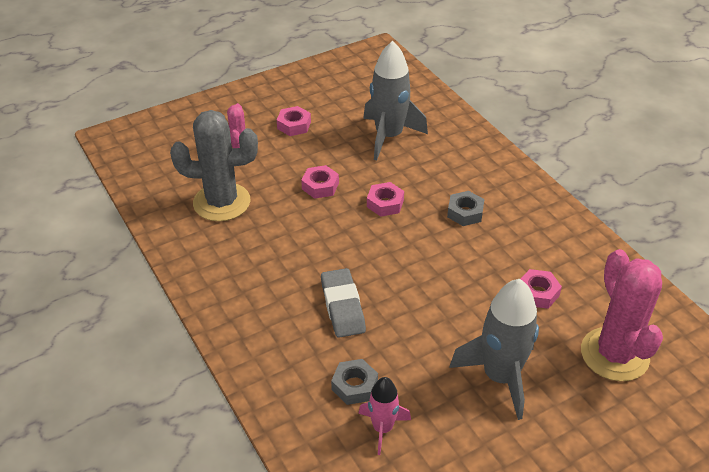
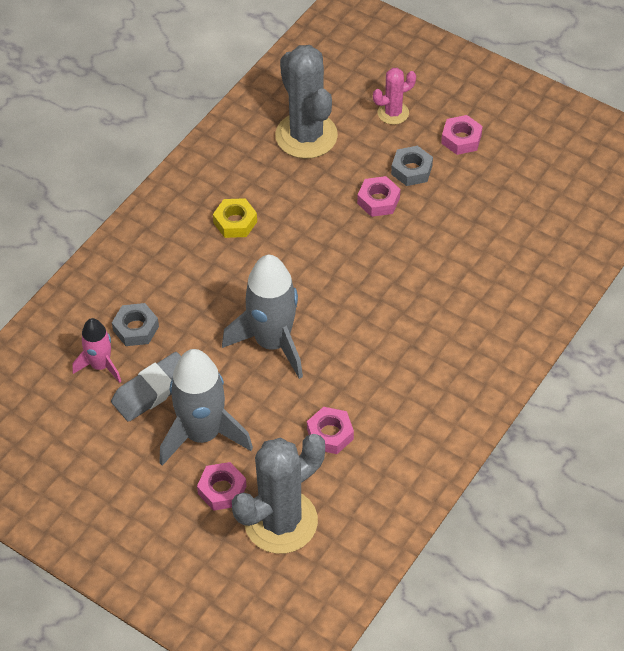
camera: 65 degrees right, 10 degrees up
grey eraser [321,268,366,338] -> grey eraser moved to [111,352,181,422]
grey rocket [363,41,428,160] -> grey rocket moved to [222,255,303,379]
pink nut [367,182,404,217] -> pink nut moved to [197,462,246,511]
grey nut [447,191,485,226] -> grey nut moved to [391,146,433,186]
pink cactus [581,249,663,382] -> grey cactus [232,434,325,554]
none -> yellow nut [213,198,257,238]

